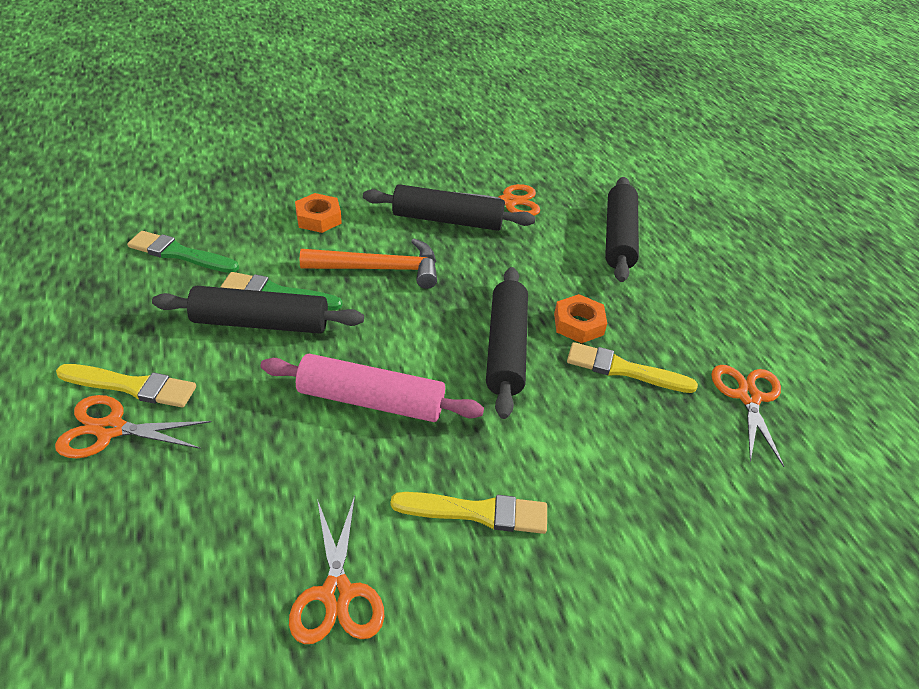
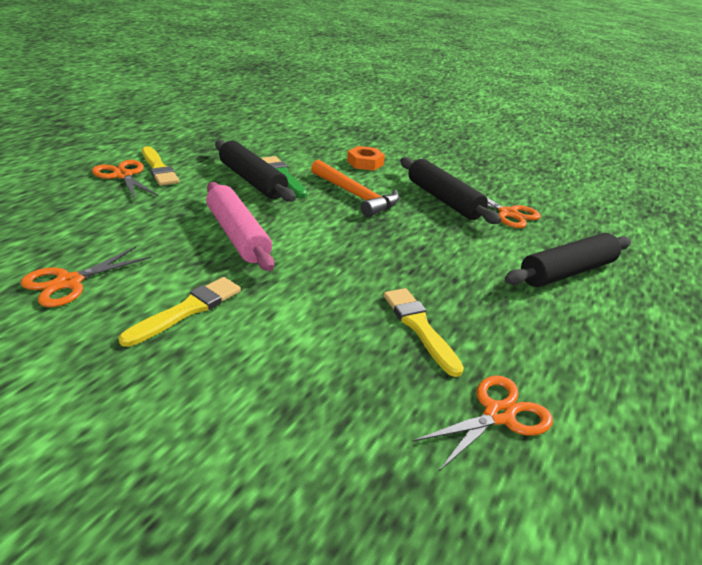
camera: 50 degrees right, 10 degrees down
green brush [127,231,239,273] -> none
yellow brush [391,492,547,534] -> yellow brush turned 105 degrees counterclockwise [119,277,241,347]
black rolling pin [486,267,528,419] -> none
orange nut [554,294,607,343] -> none

